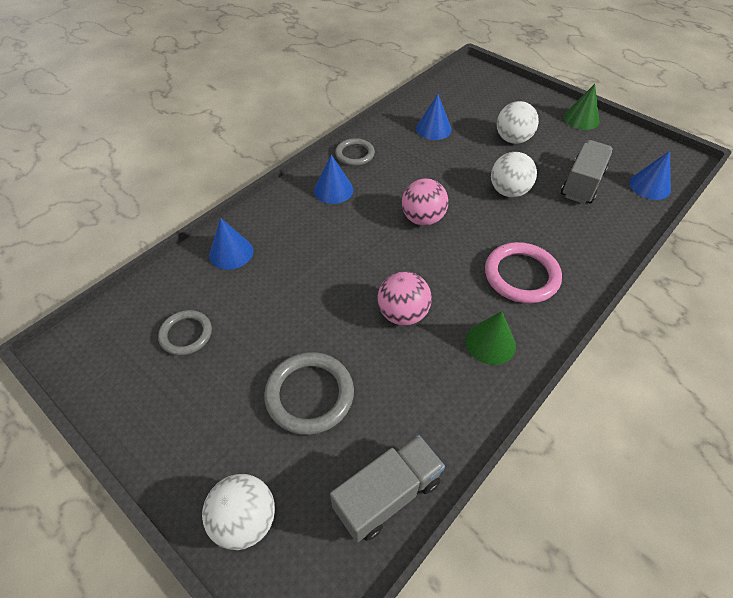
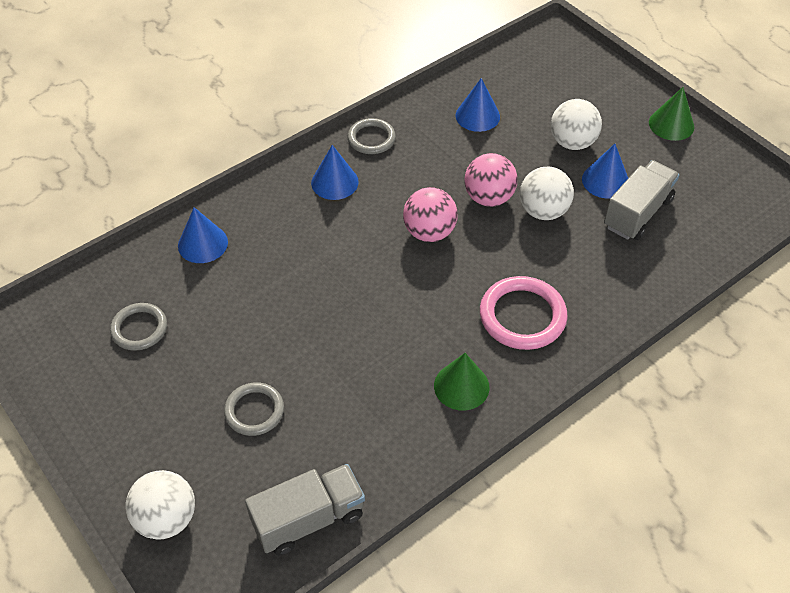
camera: 10 degrees right, 0 degrees up
grey ring [264,352,354,435] -> grey ring [224,382,284,436], size x0.64
pink ball [377,272,432,326] -> pink ball moved to [464,153,518,207]
blue cone [629,151,671,200] -> blue cone moved to [582,144,628,199]

